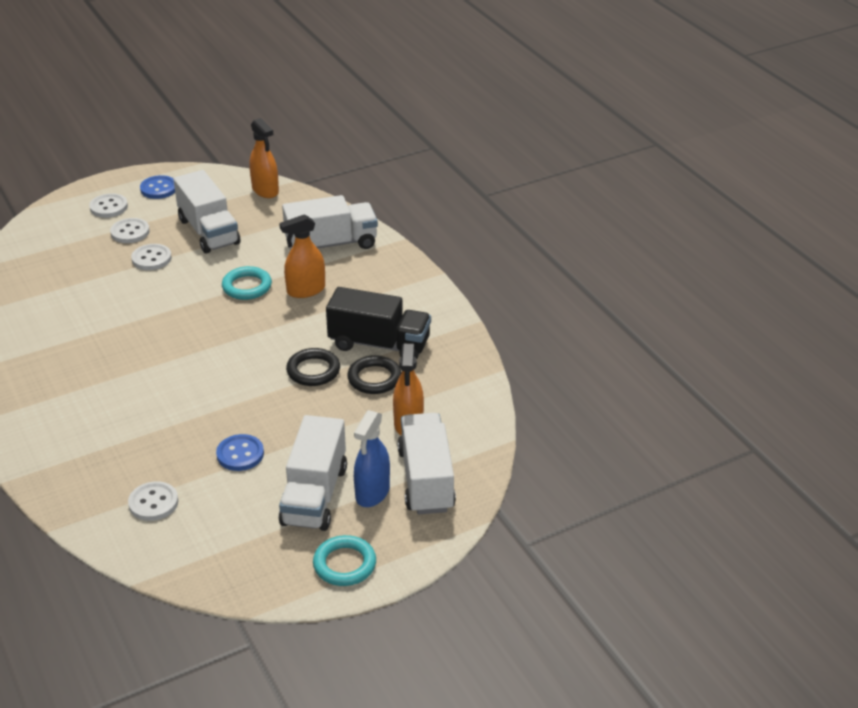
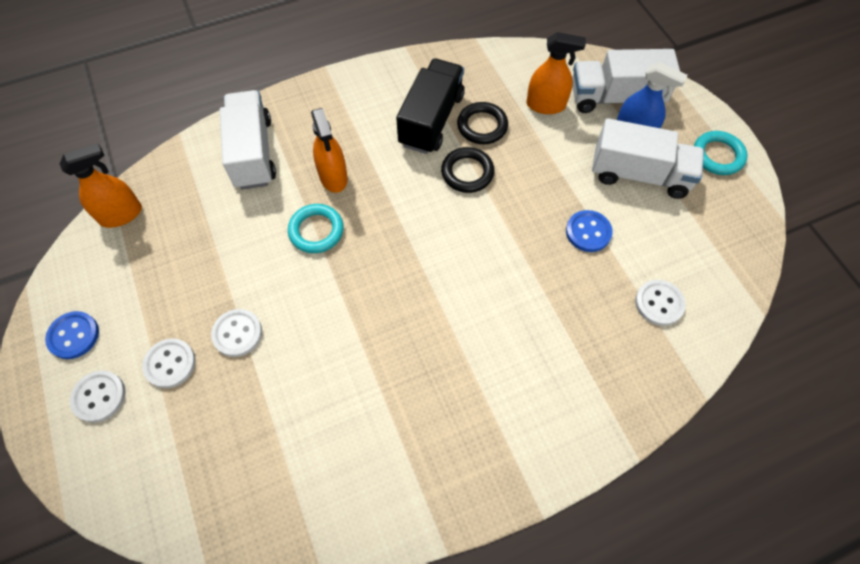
camera: 85 degrees left, 25 degrees up
white truck [173,170,240,254] -> none

